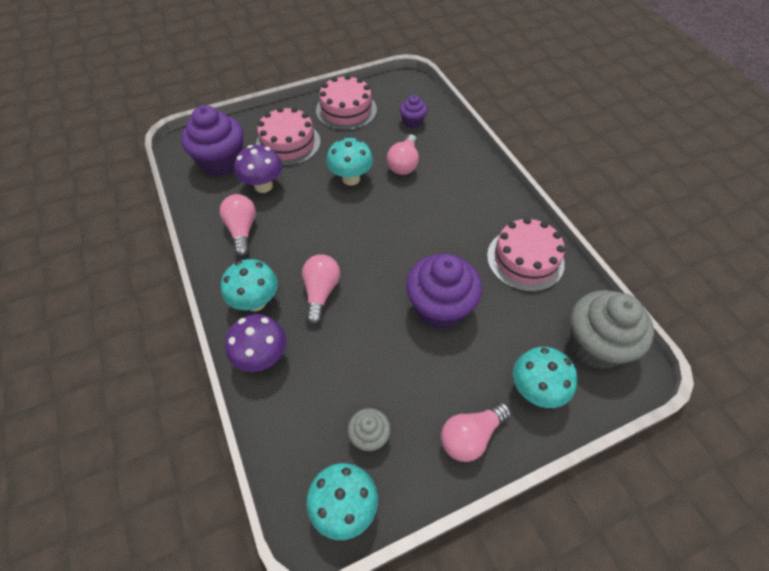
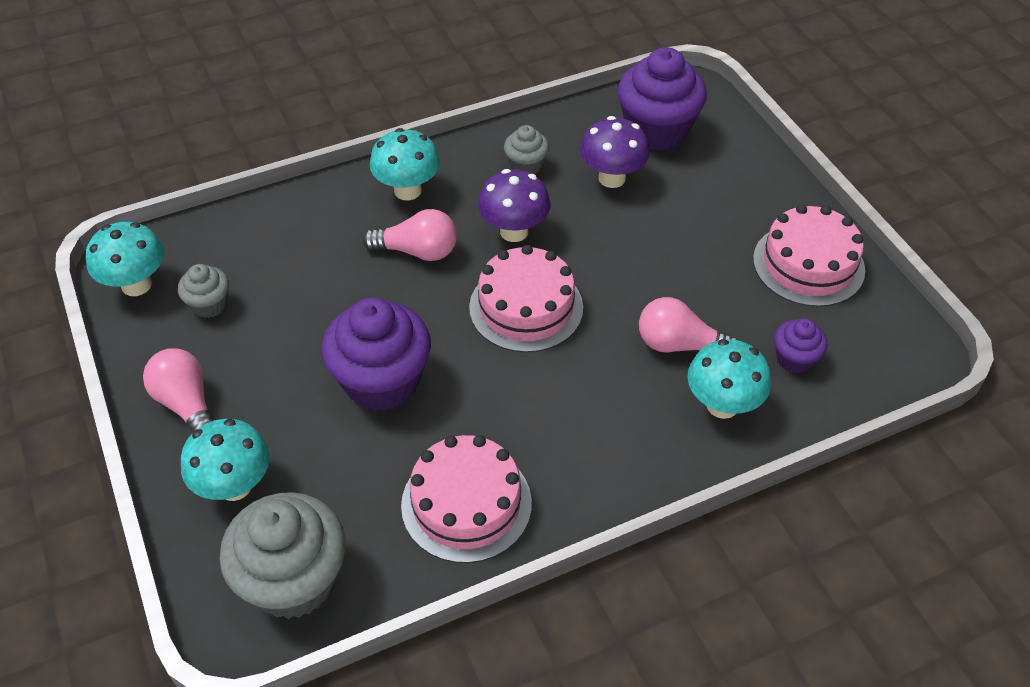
camera: 90 degrees right, 5 degrees down
pink light bulb [220,194,256,257] -> grey cupcake [504,125,549,174]
purple mushroom [225,314,286,372] -> purple mushroom moved to [478,169,550,242]
pink cake [256,107,320,166] -> pink cake moved to [469,245,583,353]
turquoise mushroom [327,138,373,186] -> turquoise mushroom moved to [687,339,771,419]

